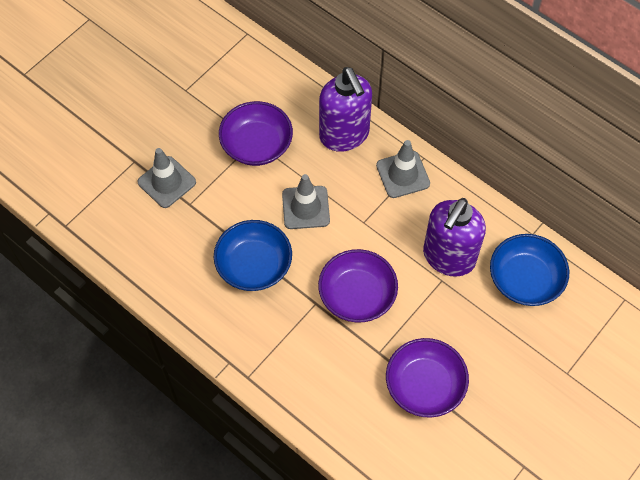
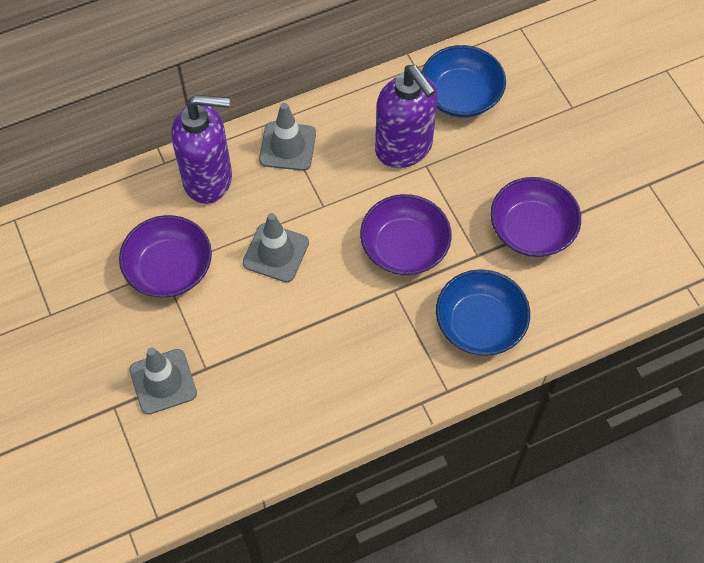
camera: 65 degrees left, 0 degrees up
blue bowl [214,220,292,291] -> blue bowl moved to [436,269,530,356]

